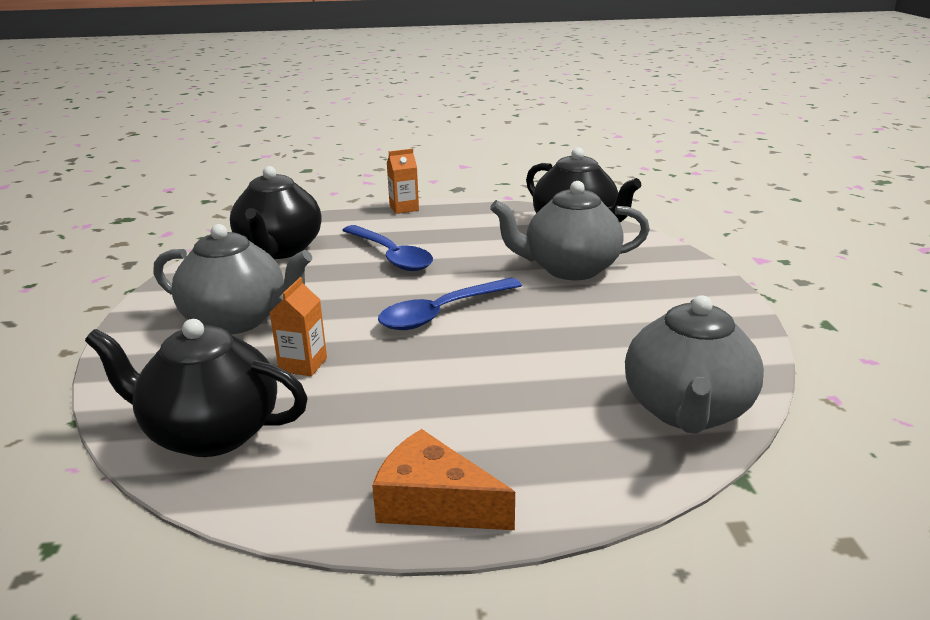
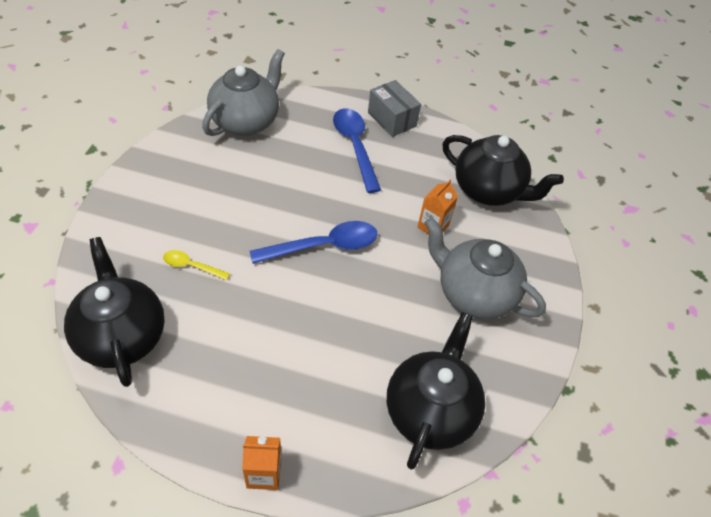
camera: 165 degrees left, 25 degrees up
blue spoon [342,225,433,271] -> blue spoon moved to [333,108,381,193]
orange cheese [372,429,515,530] -> grey box [368,80,421,137]
grey teapot [490,181,650,280] -> yellow spoon [163,250,230,280]

